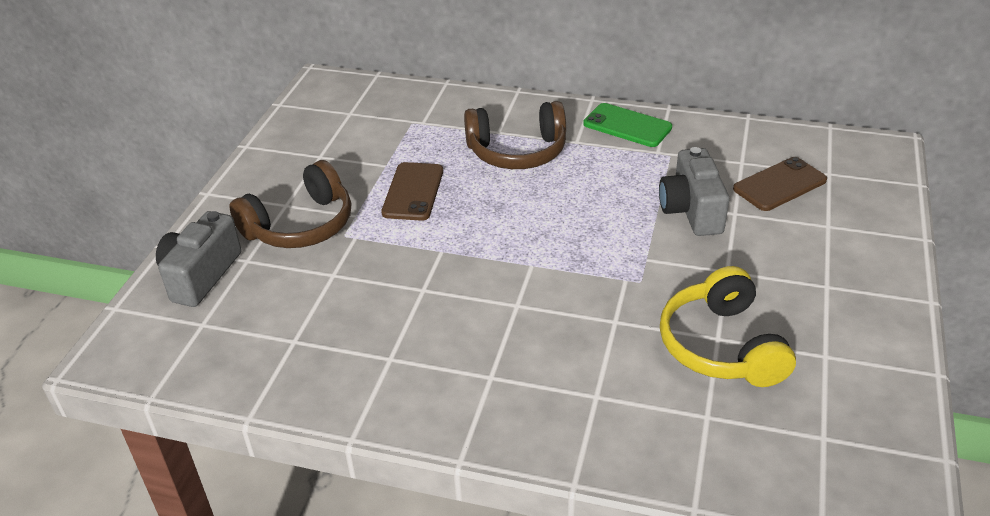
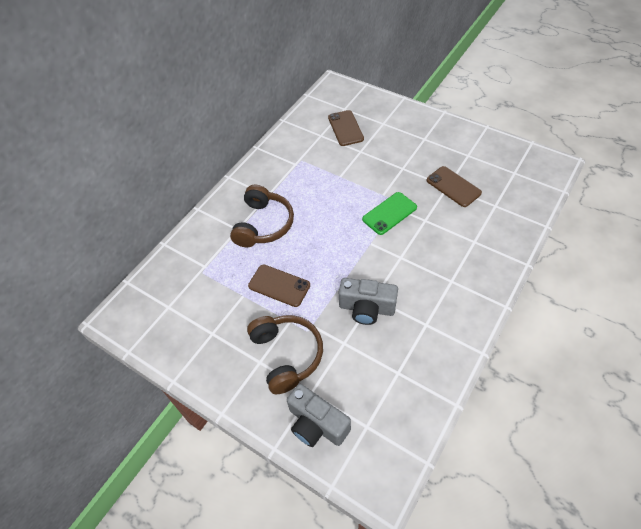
camera: 70 degrees left, 15 degrees up
green phone [583,103,672,147] -> green phone moved to [362,192,417,235]
grey camera [659,147,729,236] -> grey camera moved to [339,278,398,325]
yellow headphones [660,266,796,387] -> brown phone [427,166,482,207]

